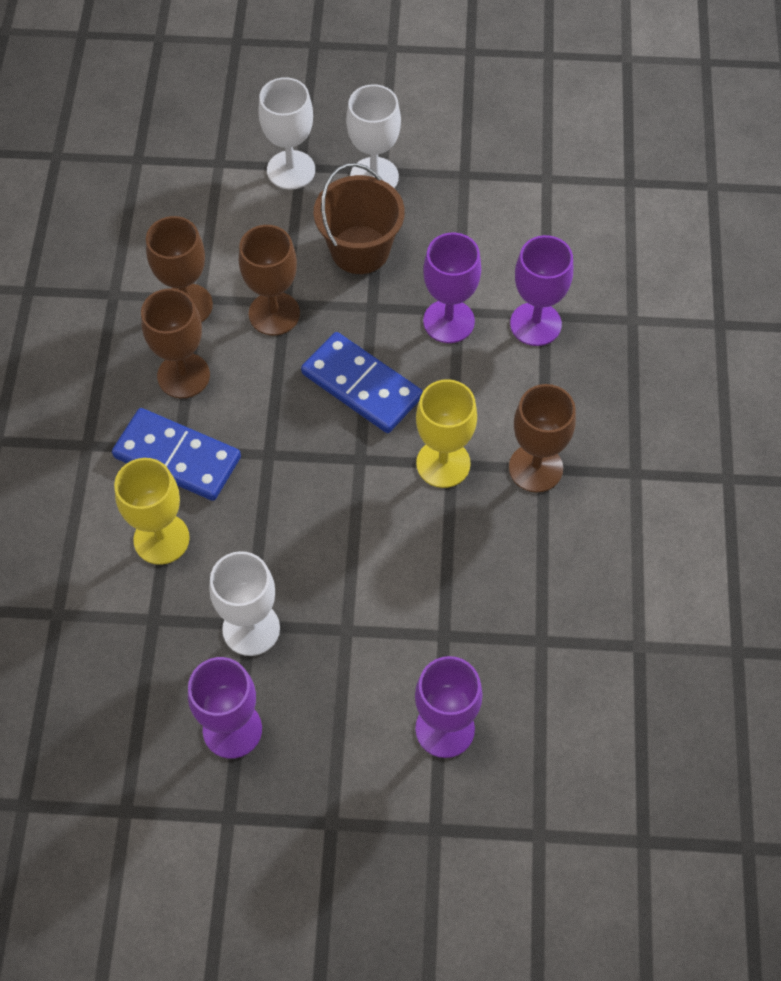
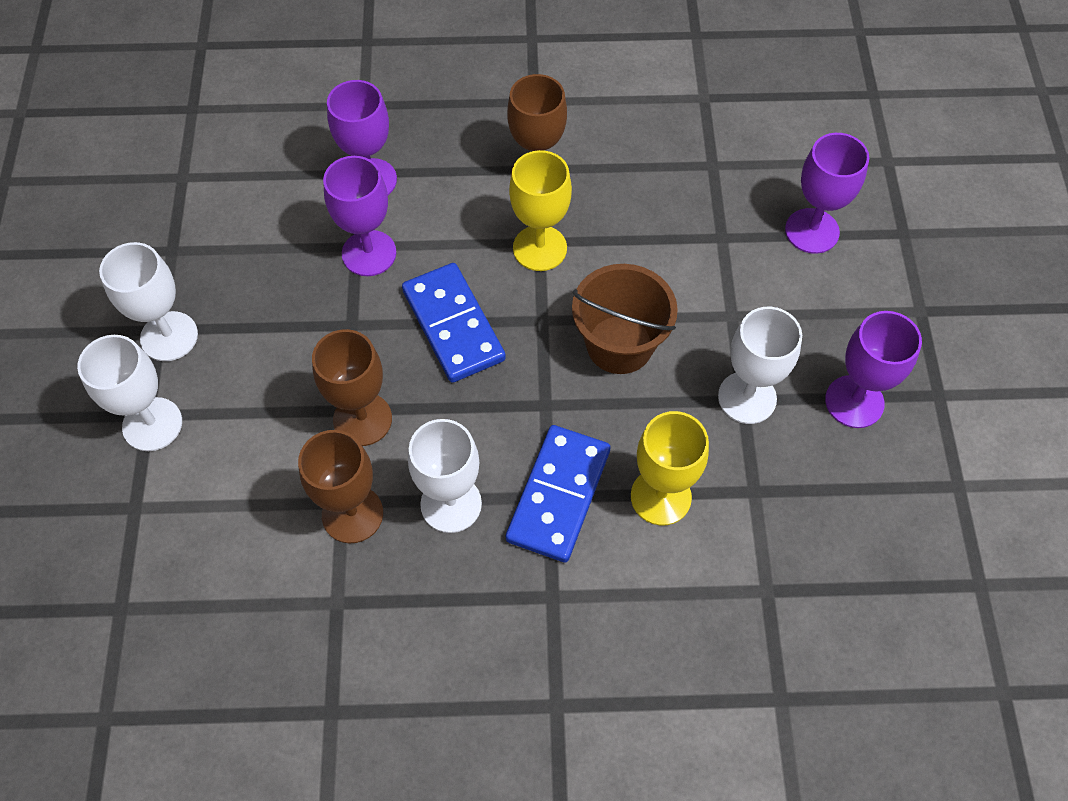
camera: 95 degrees left, 0 degrees up
brown goblet [141,288,210,398] -> white goblet [408,419,482,533]
blue domino [301,332,423,433] -> blue domino turned 60 degrees counterclockwise [402,263,506,383]
brown bucket [314,163,405,274] -> brown bucket moved to [572,264,678,374]

